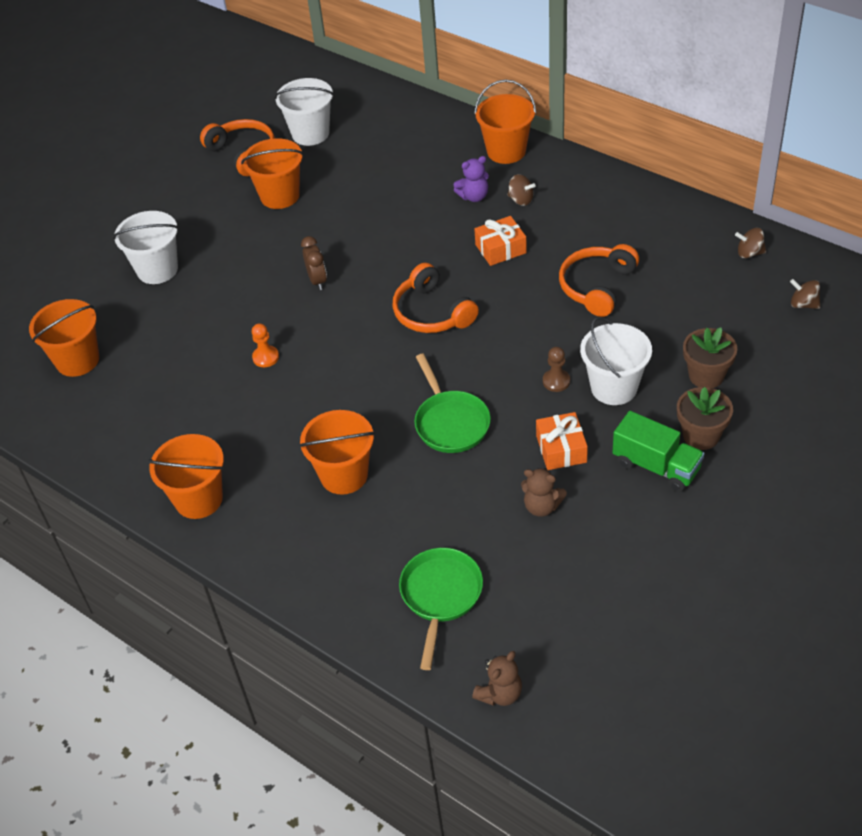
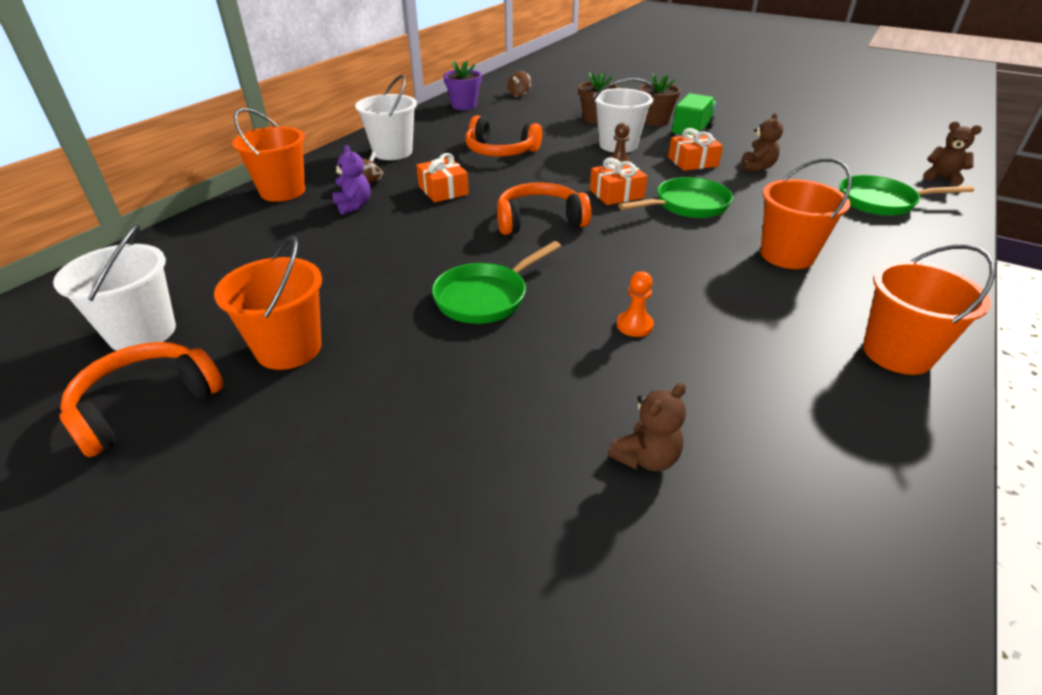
camera: 100 degrees left, 10 degrees down
orange bucket [29,299,99,377] -> none
white bucket [113,211,179,284] -> white bucket moved to [355,75,417,160]
brown clock [301,236,327,290] -> green pan [432,241,561,324]
orange headphones [392,263,479,333] -> orange headphones turned 150 degrees counterclockwise [497,182,591,235]
brown spinning top [735,228,766,258] -> purple flower pot [443,61,482,110]
none -> orange gift [590,158,648,205]
none -> brown teddy bear [608,383,686,471]

